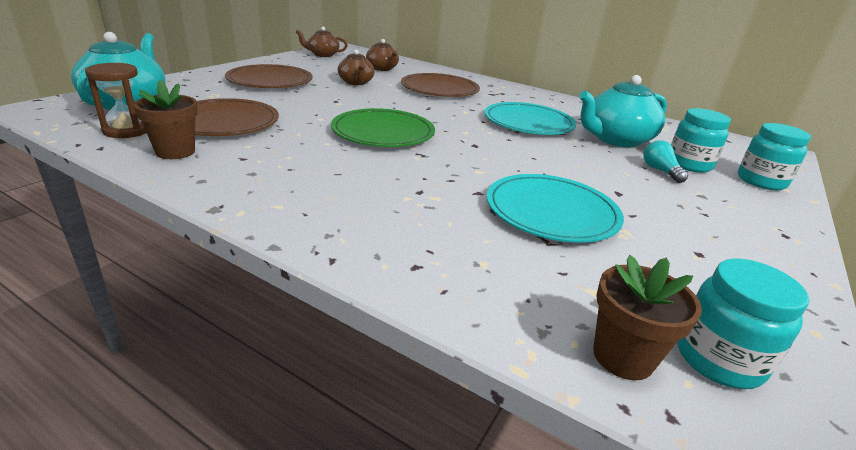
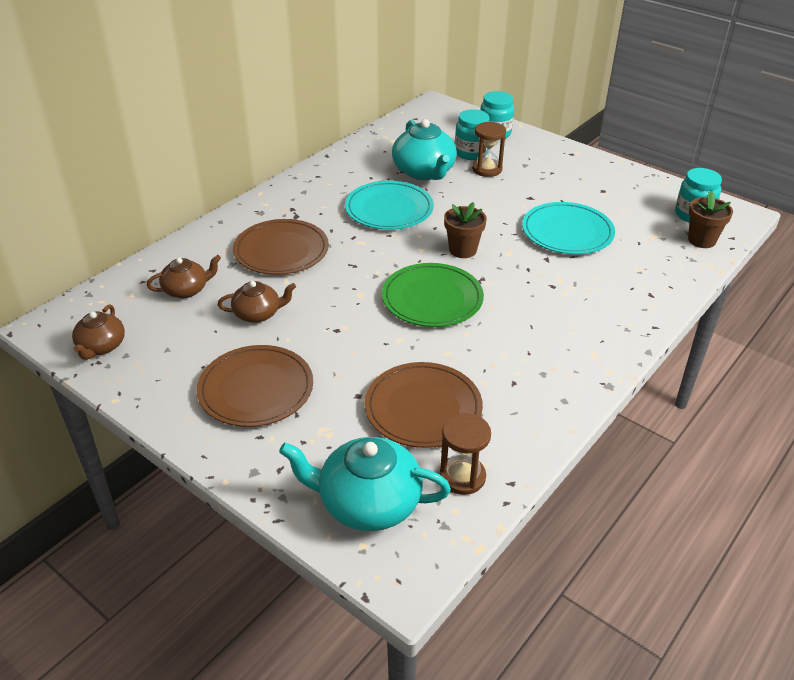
camera: 80 degrees left, 10 degrees up
brown flower pot [133,80,198,159] -> brown flower pot moved to [444,202,487,258]
turquoise light bulb [643,140,688,183] -> brown hourglass [472,122,506,177]

